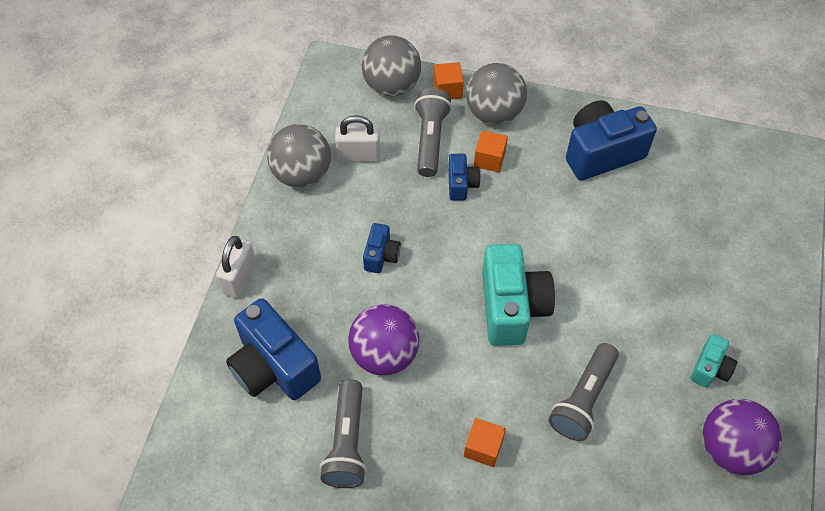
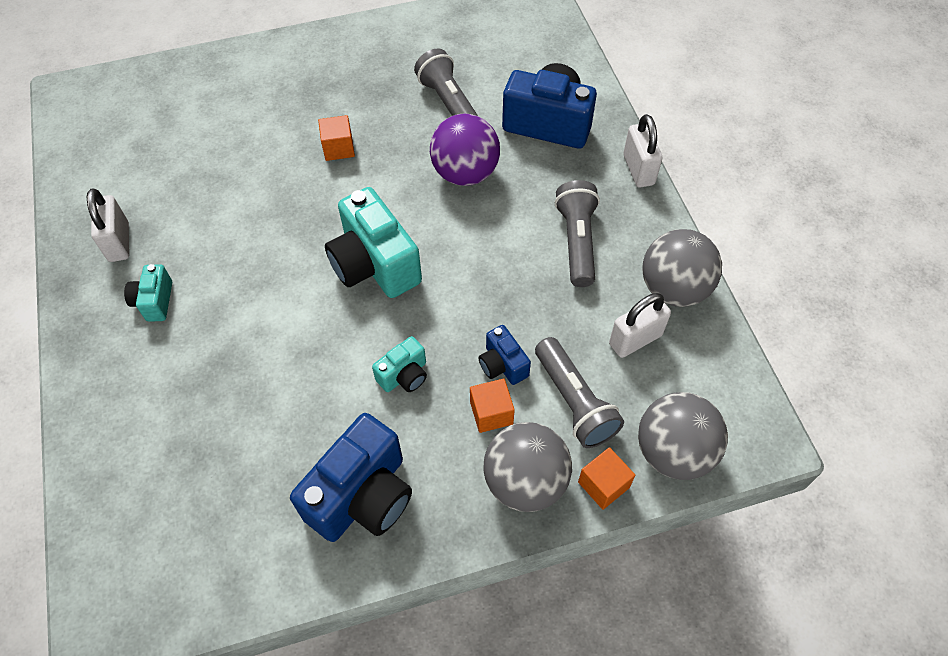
camera: 150 degrees right, 0 degrees up
blue camera [363,223,401,273] -> none
grey flashlight [549,343,619,441] -> grey flashlight moved to [555,180,600,287]
purple ball [702,399,782,475] -> white padlock [87,188,129,262]
none -> turquoise camera [372,336,427,392]

